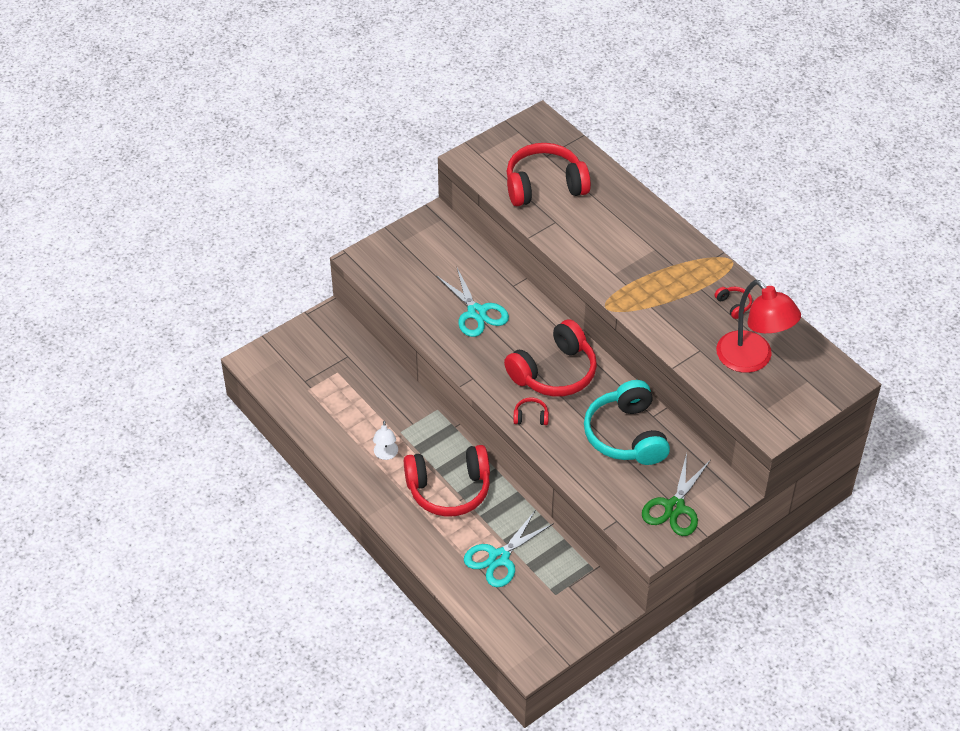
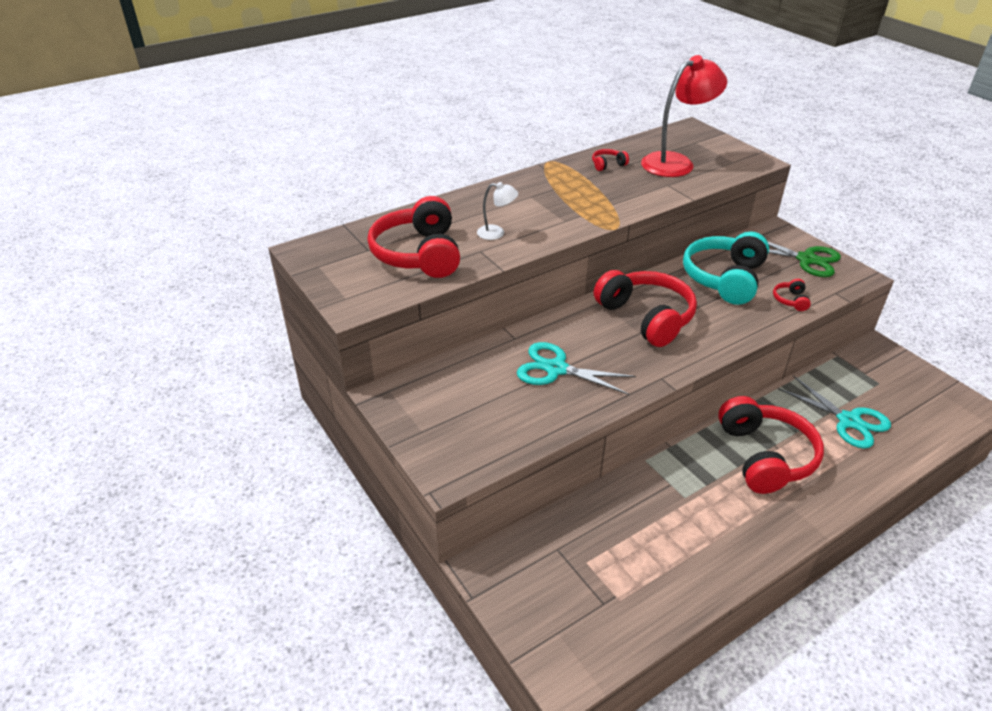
camera: 85 degrees left, 10 degrees down
white lamp [373,421,398,460] -> white lamp moved to [477,182,518,240]
turquoise scissors [436,268,509,337] -> turquoise scissors turned 135 degrees counterclockwise [517,342,636,395]
red headphones [513,397,549,425] -> red headphones moved to [773,279,811,311]
turquoise headphones [584,380,670,465] -> turquoise headphones turned 120 degrees clockwise [683,231,769,305]

